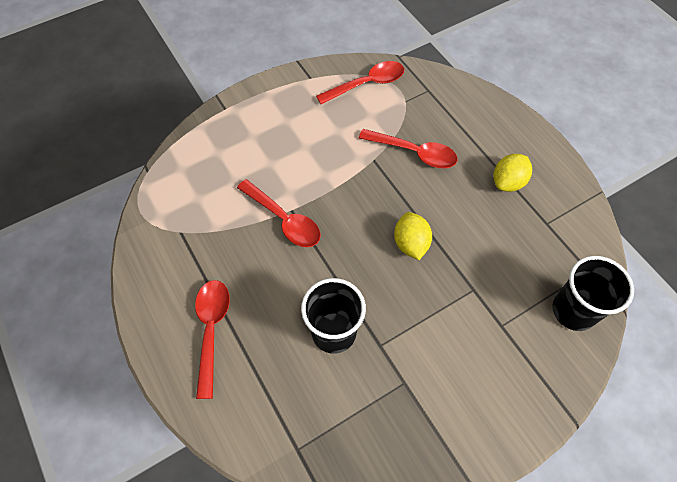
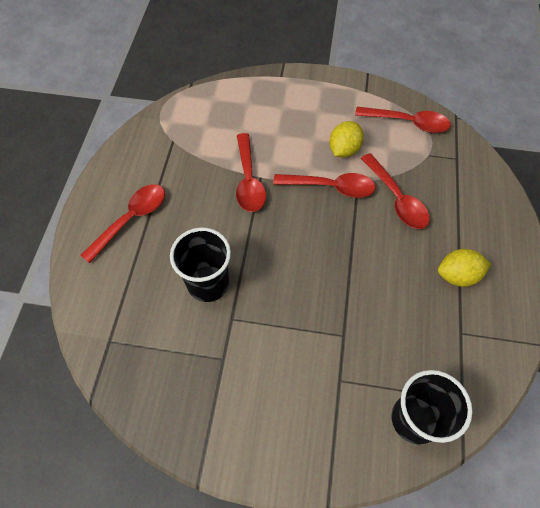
camera: 40 degrees right, 0 degrees up
yellow lemon [394,212,432,260] -> yellow lemon moved to [329,121,364,157]
none -> red spoon [273,173,376,198]

